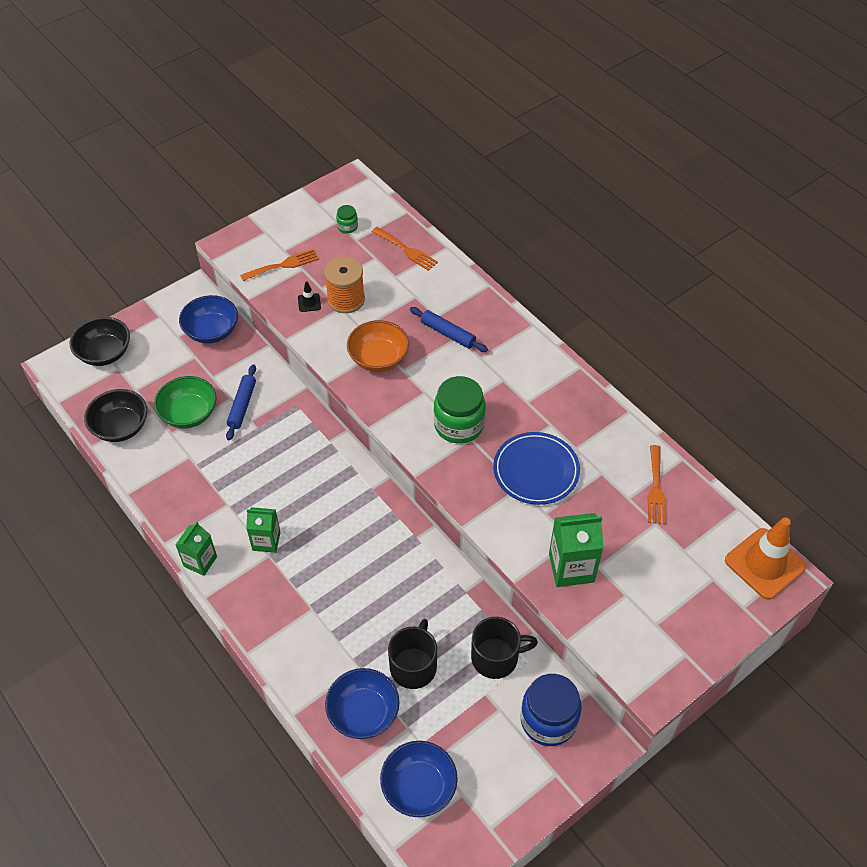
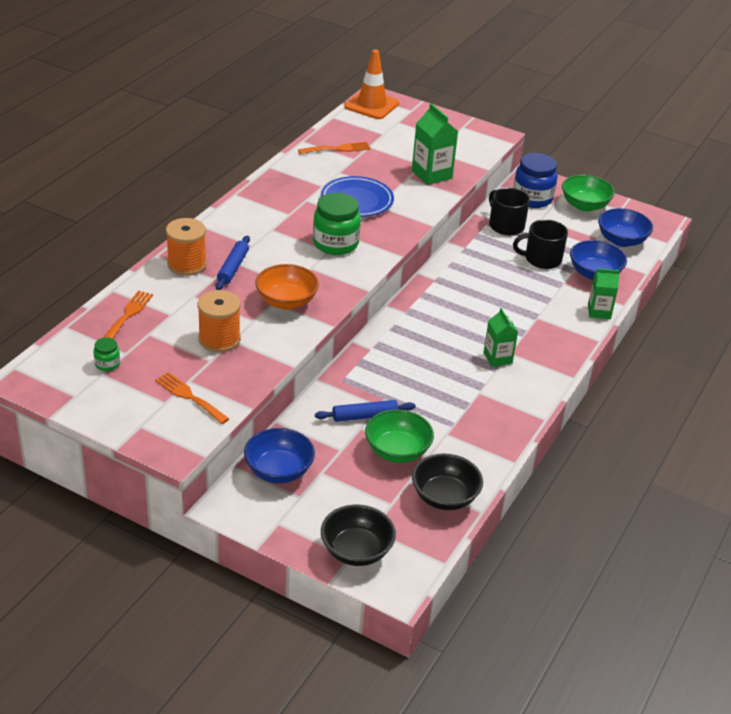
camera: 115 degrees left, 15 degrees down
green carton [175,522,217,576] -> green carton moved to [588,269,620,319]
black traffic cone [298,281,321,312] -> none
none -> orange spool [166,218,207,276]
none -> green bowl [562,175,615,212]

